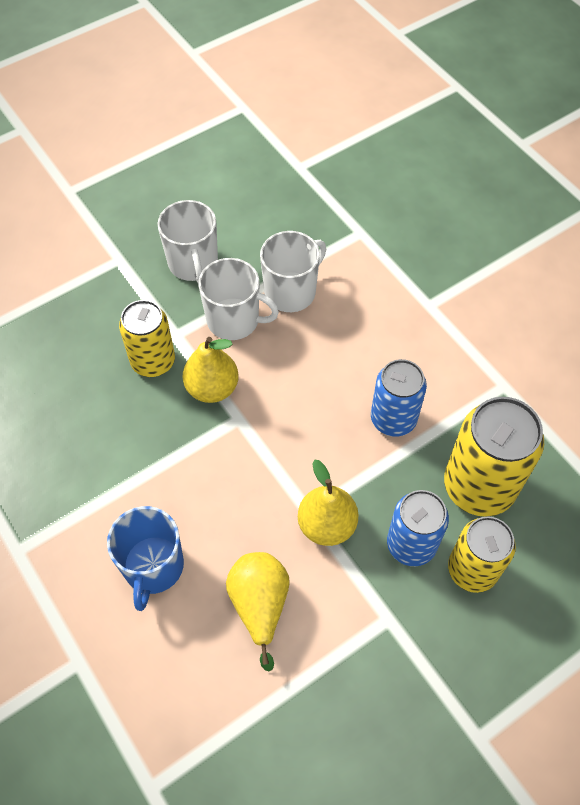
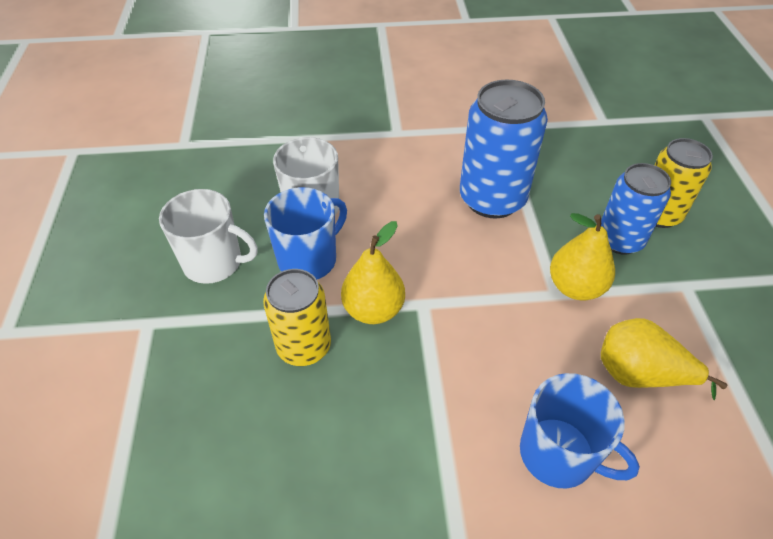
camera: 60 degrees left, 10 degrees down
white mug [198,258,279,340] -> blue mug [264,187,347,280]
blue can [371,359,427,437] -> blue can [460,80,548,219], size x1.51
yellow can [444,397,544,517] -> none

